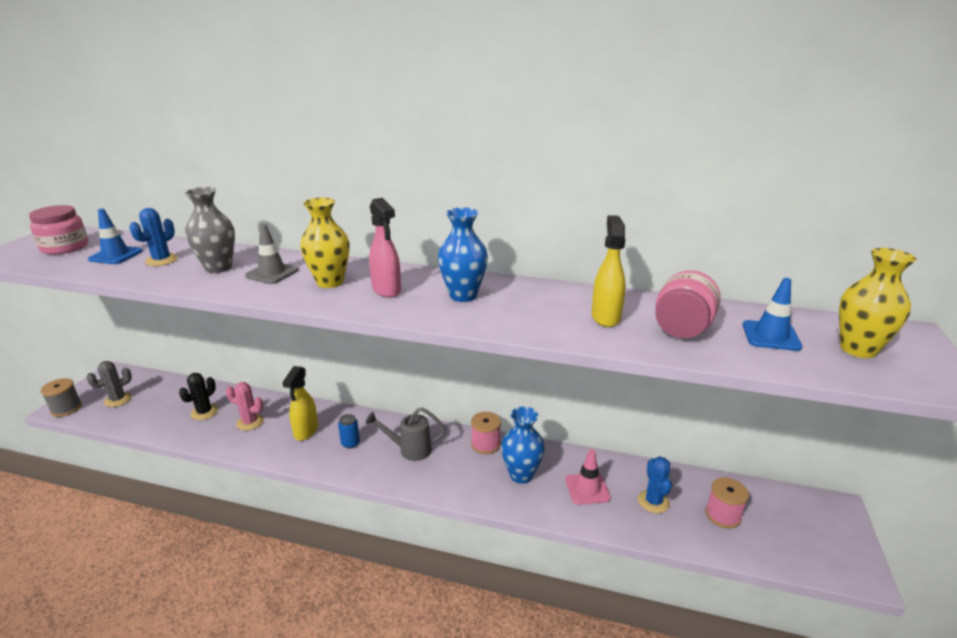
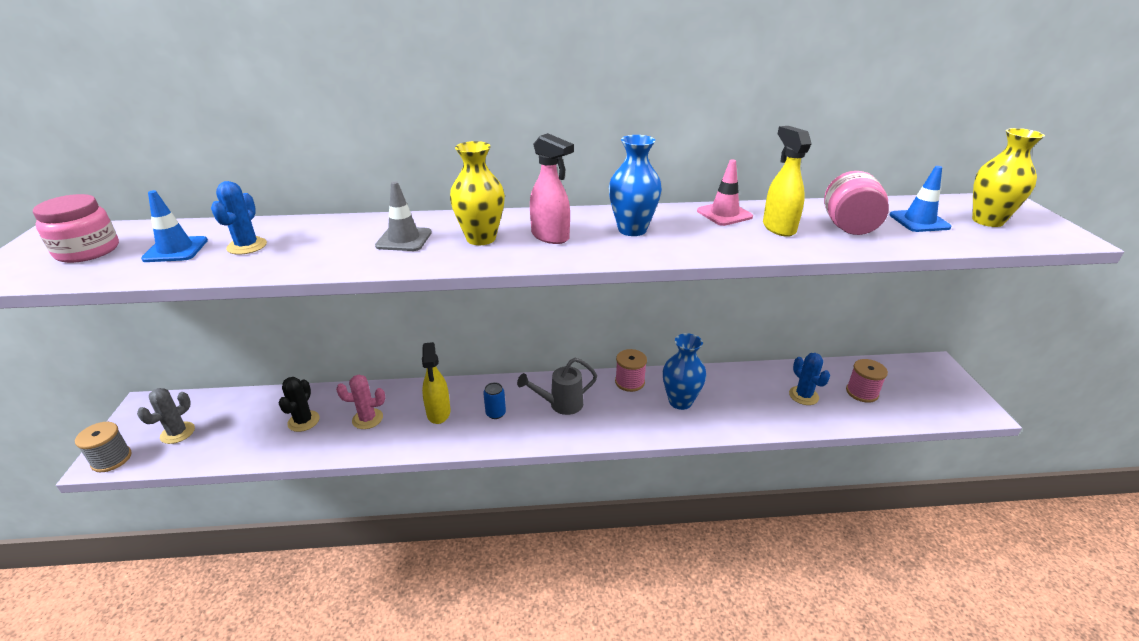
camera: 20 degrees left, 5 degrees up
grey vase [185,187,235,273] -> none
pink traffic cone [565,449,611,505] -> pink traffic cone moved to [697,160,753,226]

